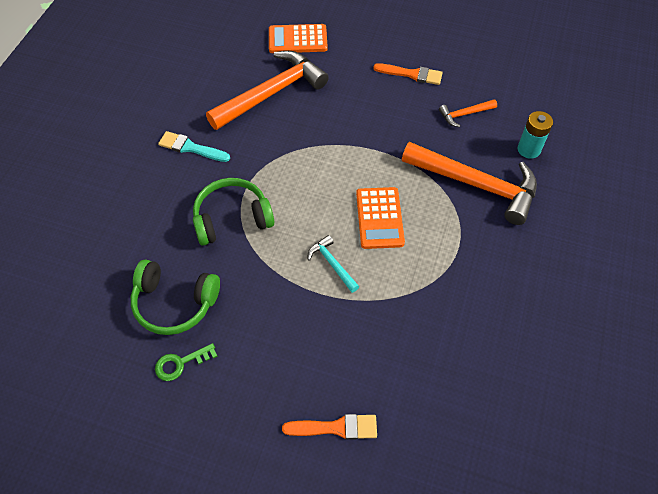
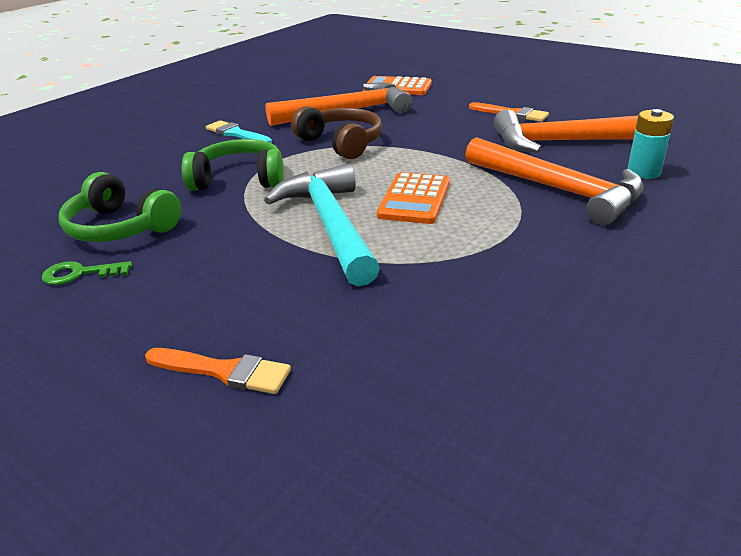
camera: 20 degrees right, 25 degrees down
turquoise hammer [308,235,359,293] -> turquoise hammer [264,164,380,286], size x2.23
orange hammer [439,99,497,127] -> orange hammer [494,109,638,153], size x2.23
none -> brown headphones [291,106,382,159]

